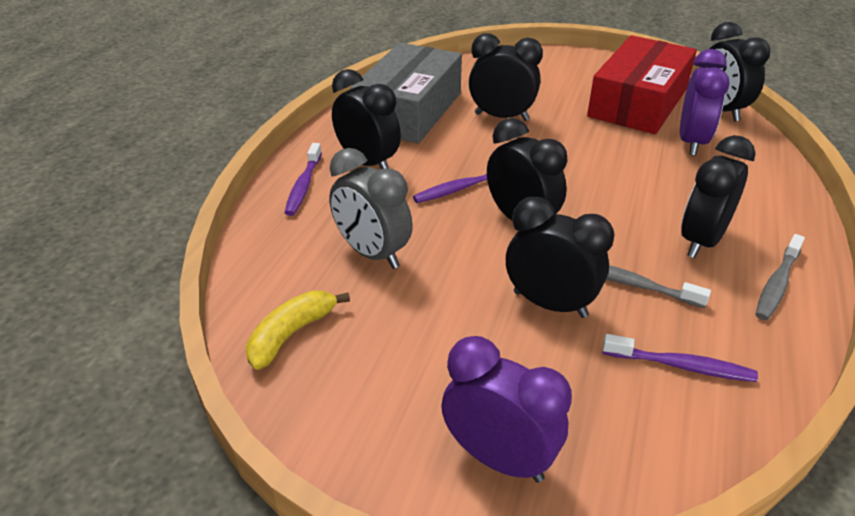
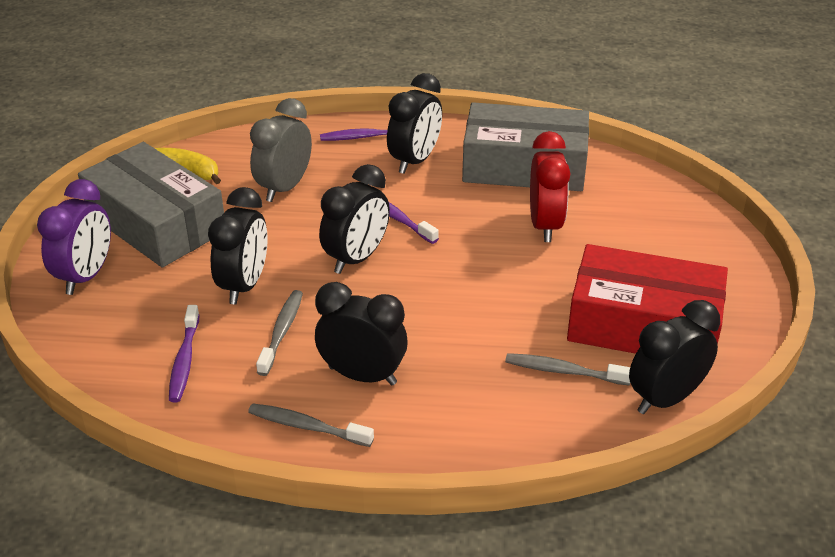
camera: 75 degrees right, 0 degrees up
black clock [469,33,543,121] -> red clock [530,131,570,242]
purple clock [680,49,729,156] -> grey toothbrush [505,353,630,386]
none -> grey box [78,142,224,268]

